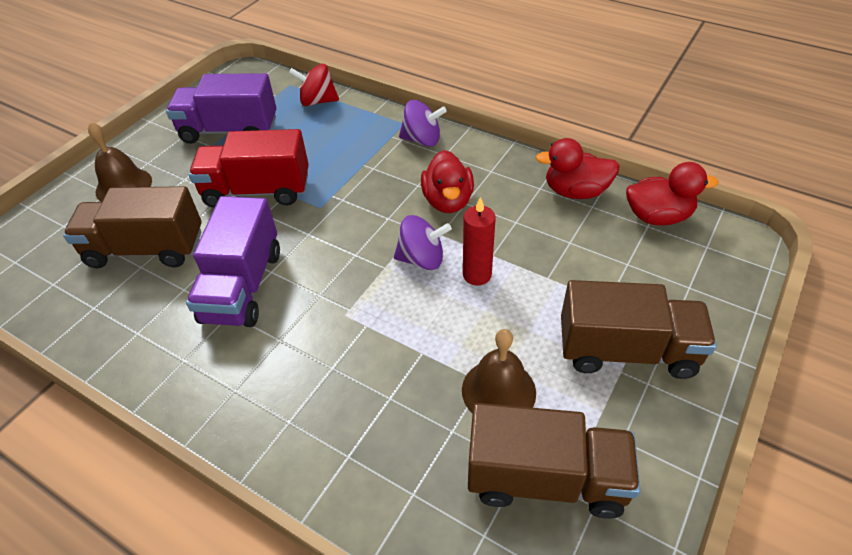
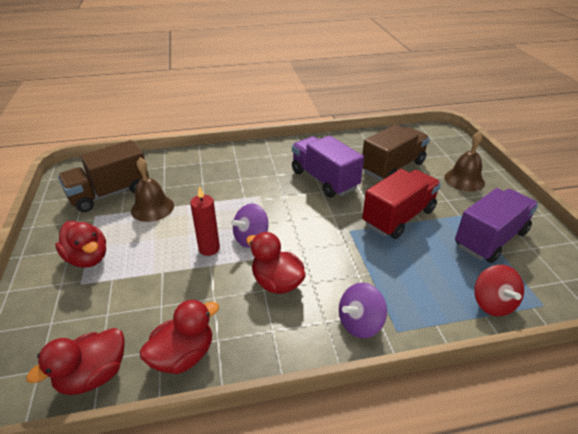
camera: 135 degrees right, 10 degrees down
red spinning top [289,64,339,106] -> red spinning top turned 120 degrees clockwise [474,265,524,316]
brown truck [561,280,717,379] -> red duck [55,221,106,268]

